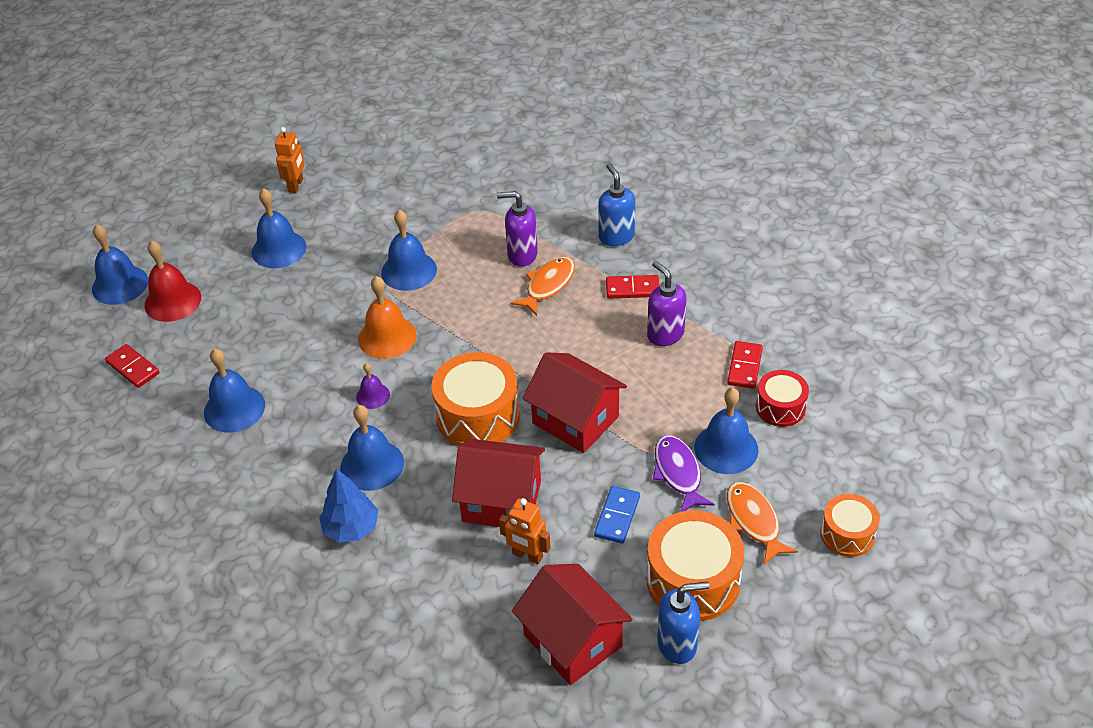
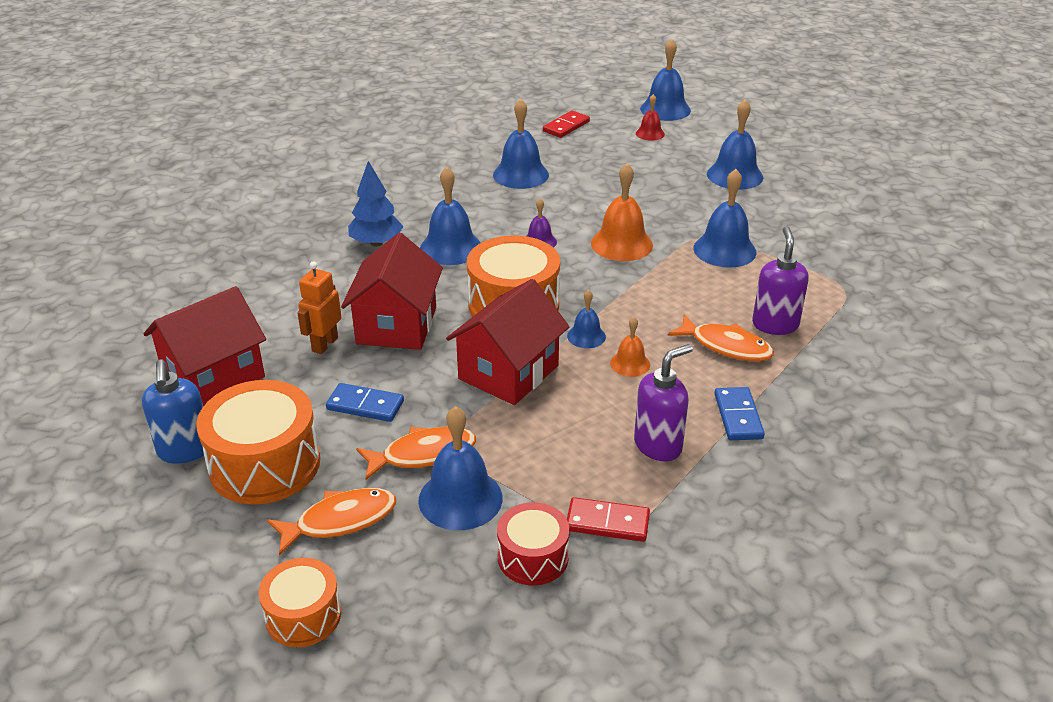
camera: 85 degrees right, 10 degrees down
red bell [144,240,201,322] -> red bell [636,94,665,141], size x0.55
orange robot [275,127,305,193] -> none
blue soap dispenser [598,163,635,246] -> none
red domino [606,275,660,298] -> blue domino [714,387,765,440]
purple fish [653,435,715,512] -> orange fish [356,427,476,480]
none -> blue bell [567,290,606,348]
none -> orange bell [610,317,650,377]

